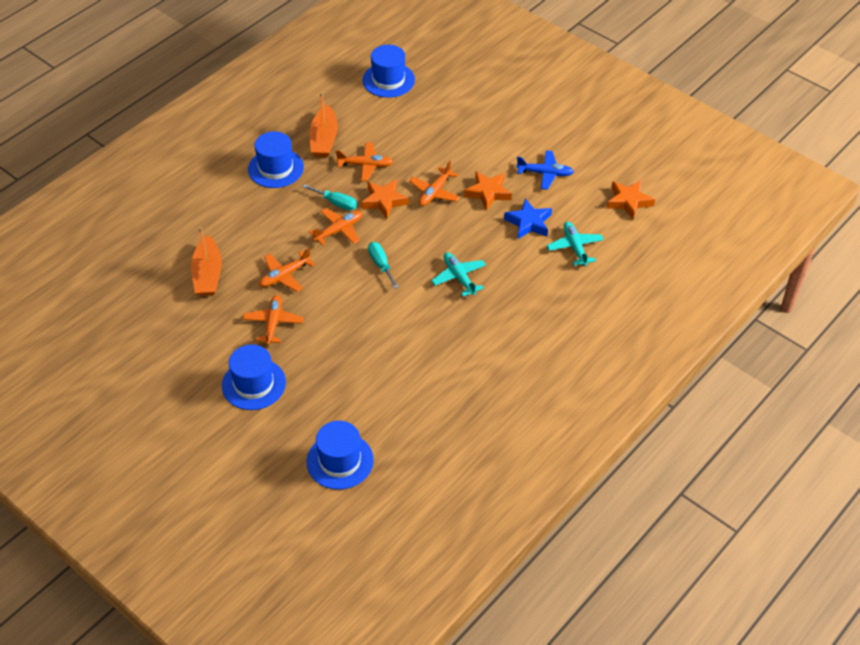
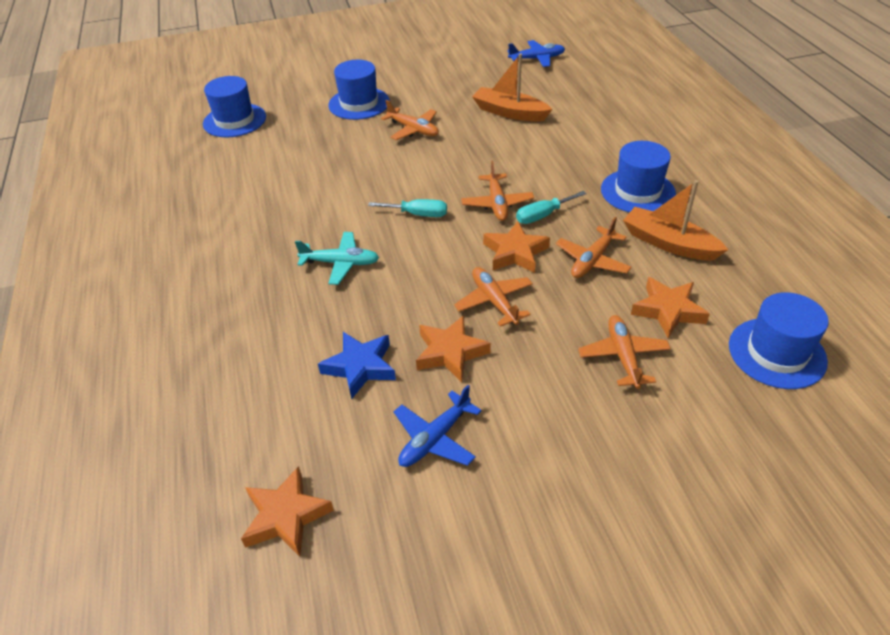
camera: 125 degrees right, 5 degrees down
orange plane [259,248,315,292] -> orange plane moved to [578,315,671,389]
turquoise plane [547,221,604,266] -> none
none -> blue plane [508,40,565,67]
none -> orange star [631,277,710,338]

